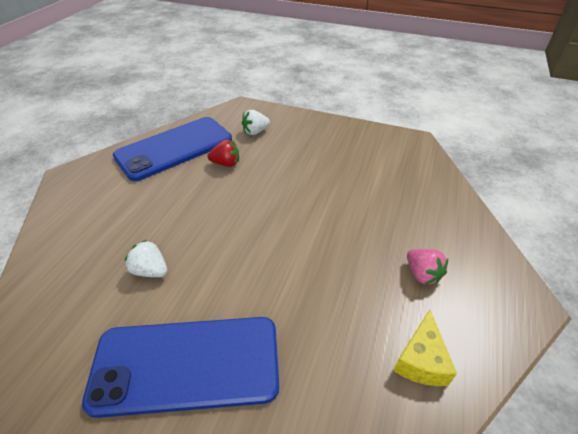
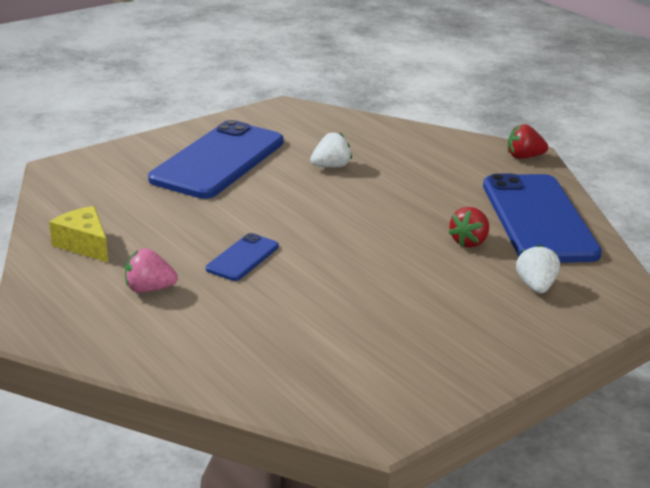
camera: 120 degrees right, 15 degrees down
none -> blue phone [206,233,279,281]
none -> red strawberry [508,124,548,159]

